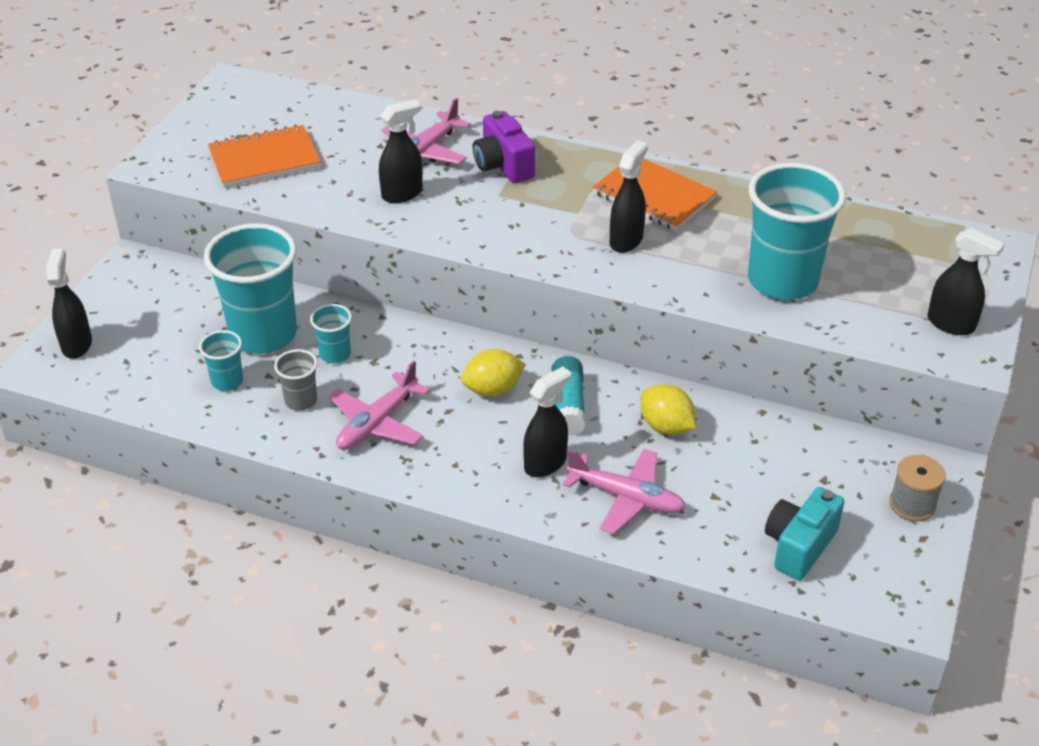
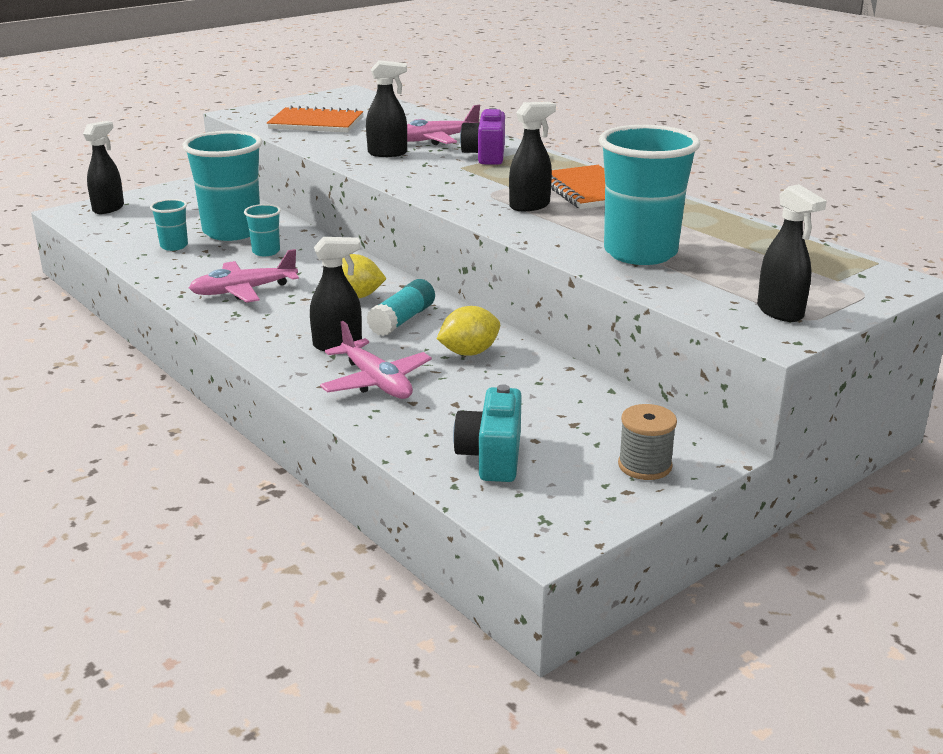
camera: 30 degrees right, 15 degrees down
grey cup [274,349,318,411] -> none
yellow lemon [640,384,696,435] -> yellow lemon turned 75 degrees clockwise [437,306,500,355]
turquoise camera [765,487,844,580] -> turquoise camera turned 60 degrees counterclockwise [453,384,522,482]

